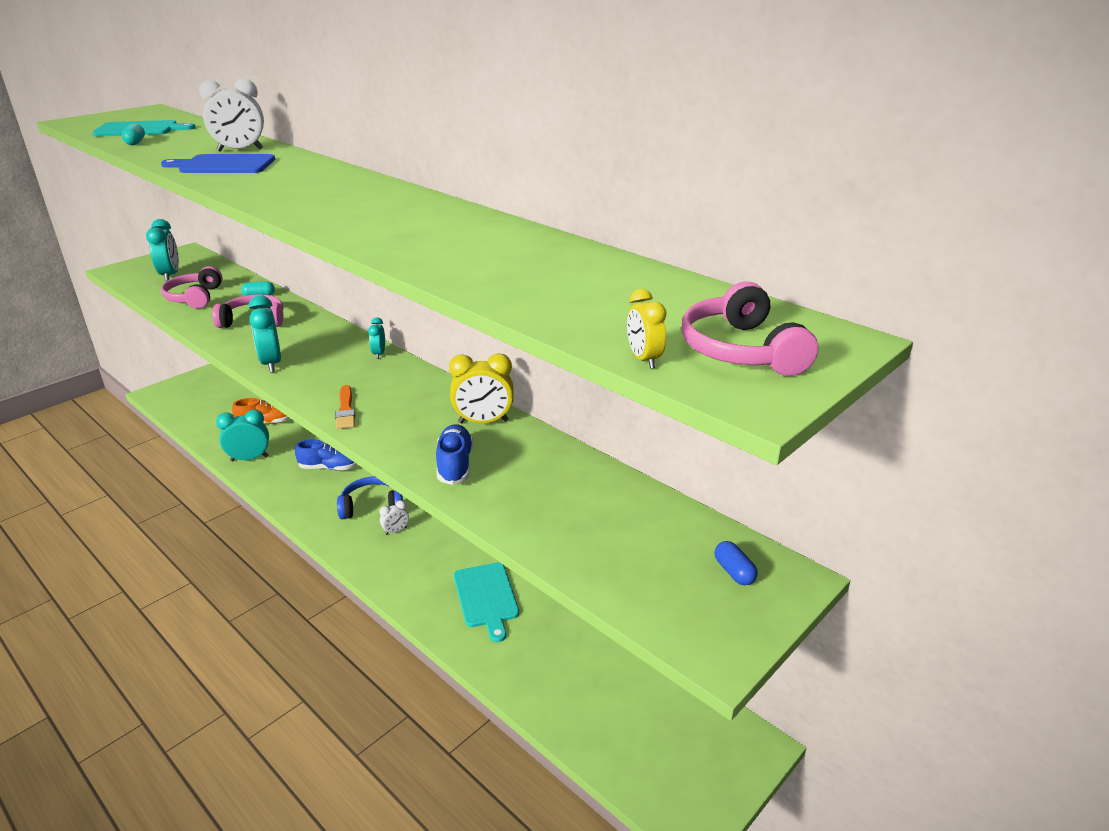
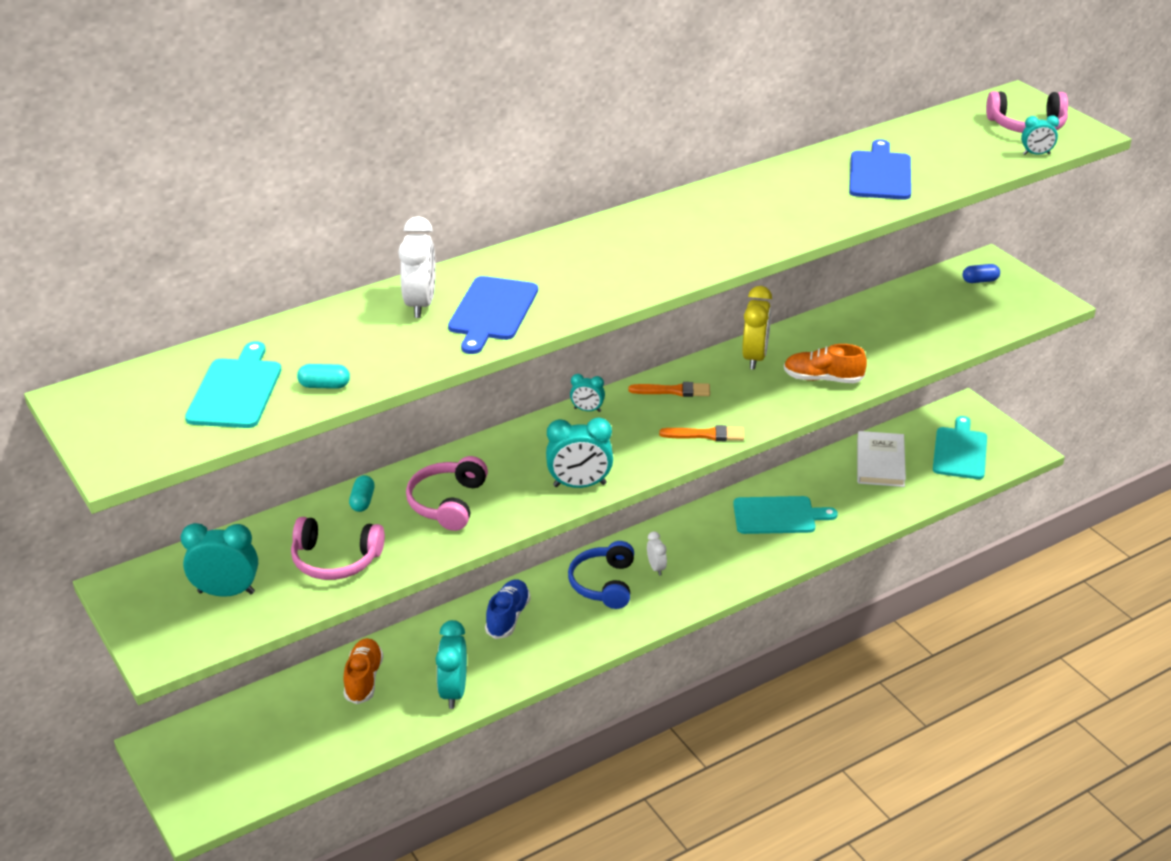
camera: 75 degrees left, 5 degrees up
blue shoe [436,424,473,485] -> orange shoe [784,344,867,383]
yellow clock [627,289,667,369] -> turquoise clock [1021,115,1059,155]
none -> orange brush [629,382,710,397]
none -> blue cutting board [849,139,911,200]
none -> white book [857,431,906,487]
none -> turquoise cutting board [933,416,987,479]

